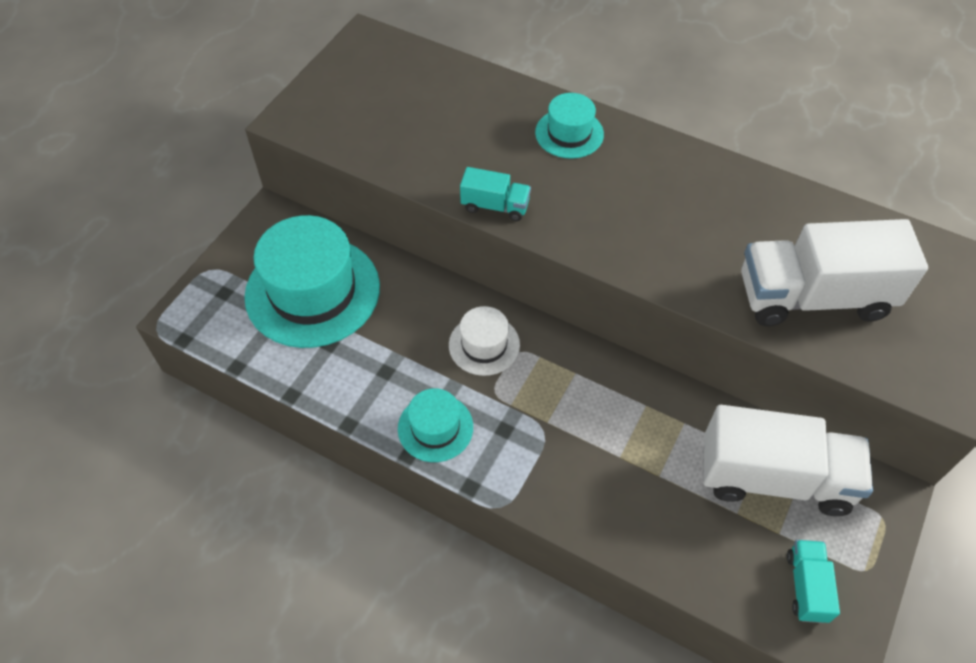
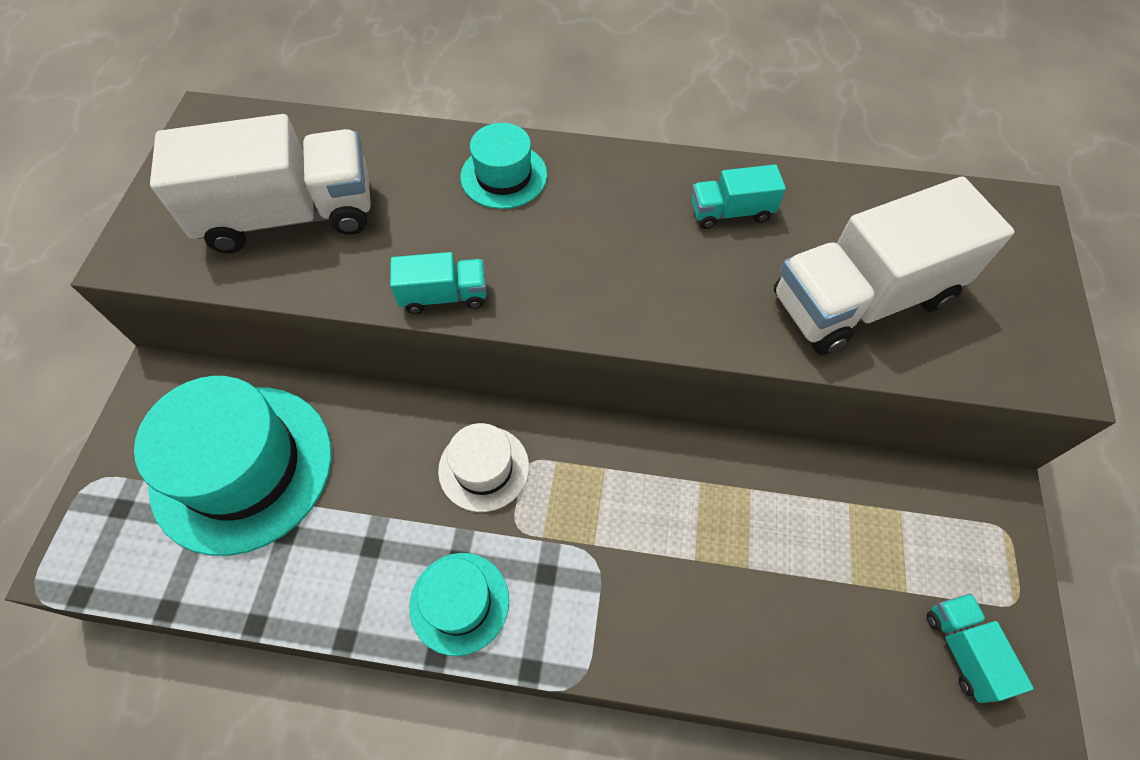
camera: 20 degrees left, 5 degrees up
white truck [703,405,873,516] -> white truck moved to [150,114,371,253]
none -> turquoise truck [691,165,786,229]

